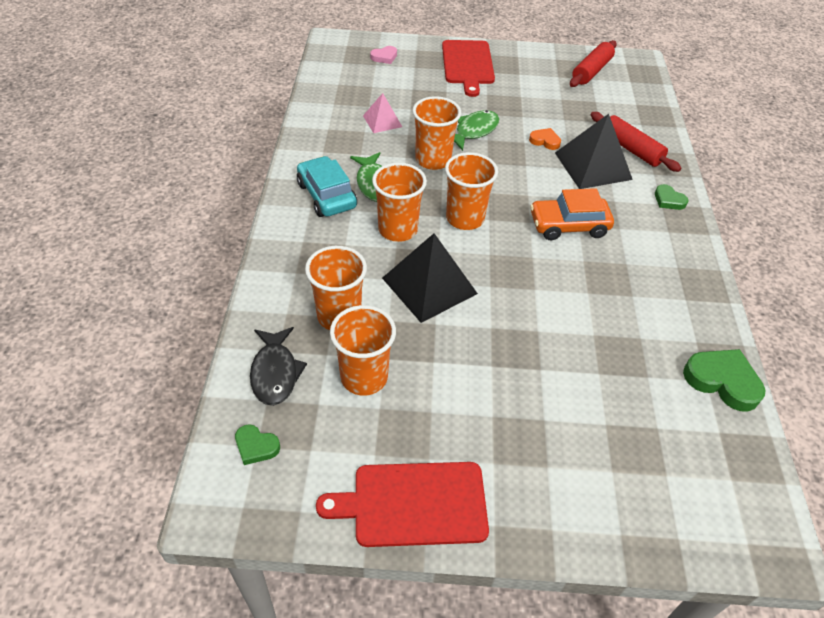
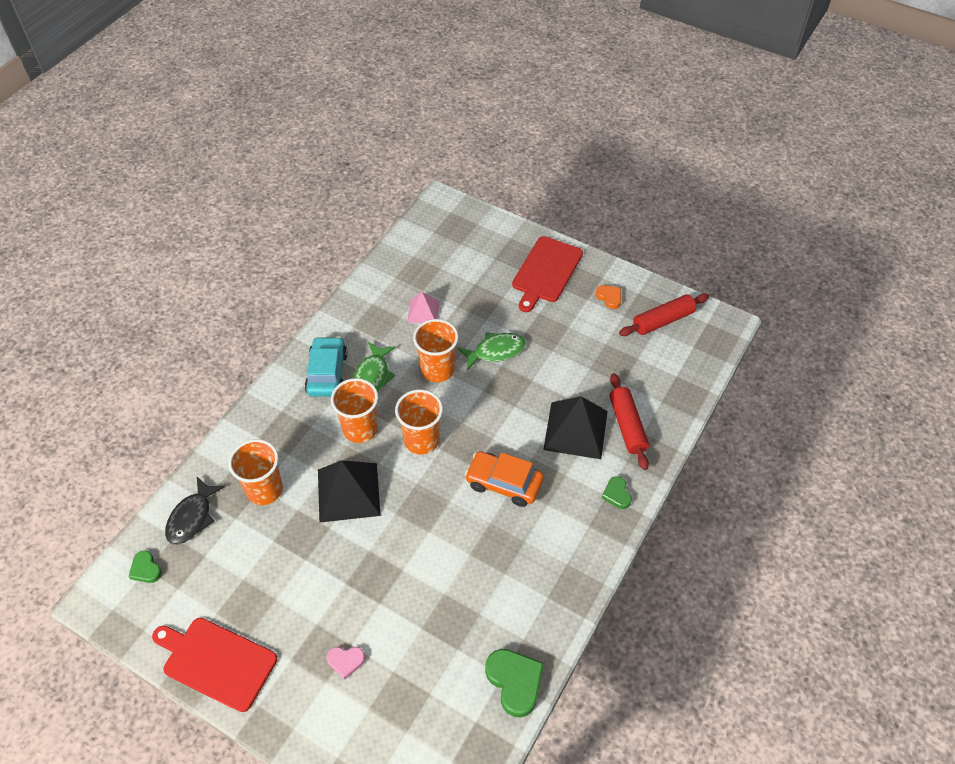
camera: 30 degrees right, 5 degrees up
orange cup [330,305,396,395] -> none
pink heart [370,46,397,64] -> pink heart moved to [327,647,365,679]
orange heart [529,128,561,150] -> orange heart moved to [596,285,621,309]

